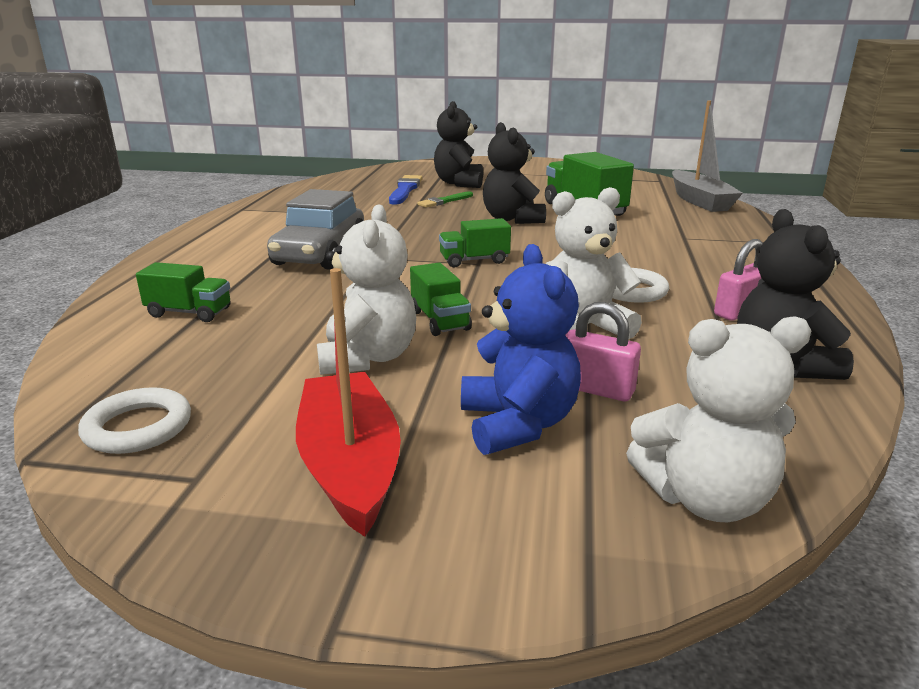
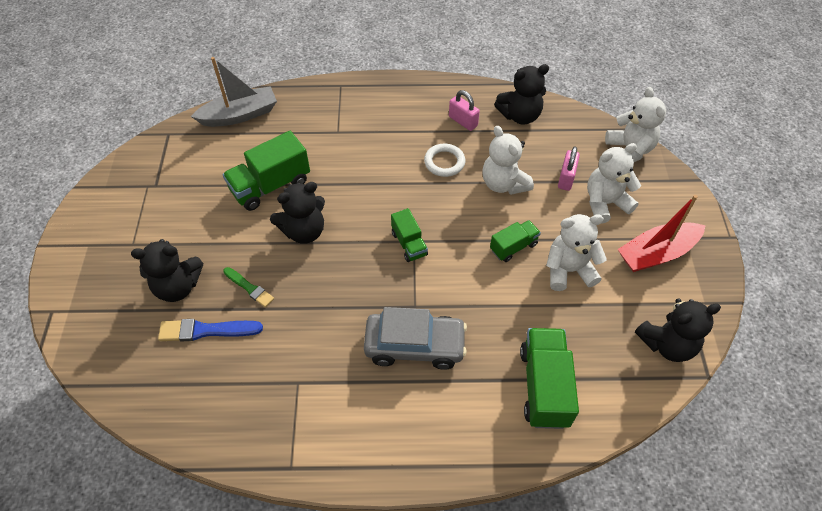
camera: 100 degrees left, 30 degrees up
white ring [78,387,191,454] -> black teddy bear [635,298,721,362]
green truck [136,262,230,322] -> green truck [520,328,579,429], size x1.74
blue teddy bear [461,244,581,455] -> white teddy bear [587,143,641,224]

